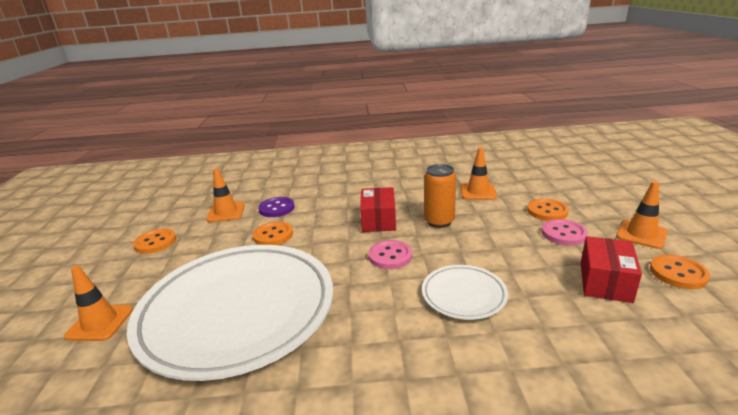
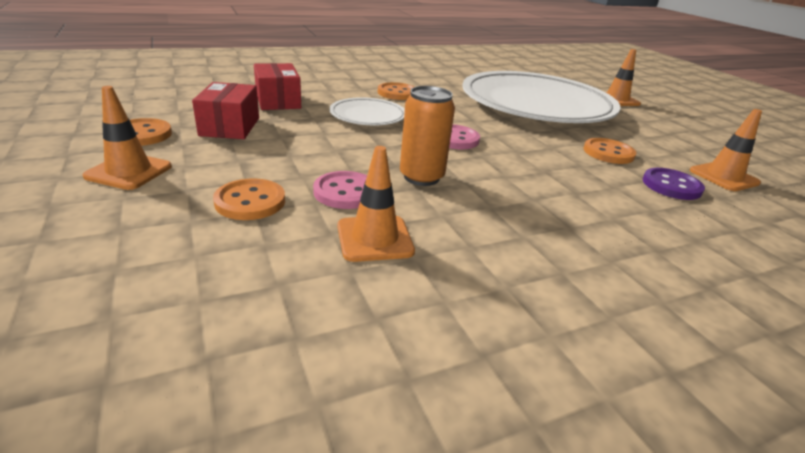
camera: 155 degrees right, 5 degrees up
orange button [133,228,176,254] -> orange button moved to [378,82,414,100]
red box [360,187,396,232] -> red box moved to [254,63,301,110]
pink button [542,219,588,246] -> pink button moved to [313,171,367,209]

